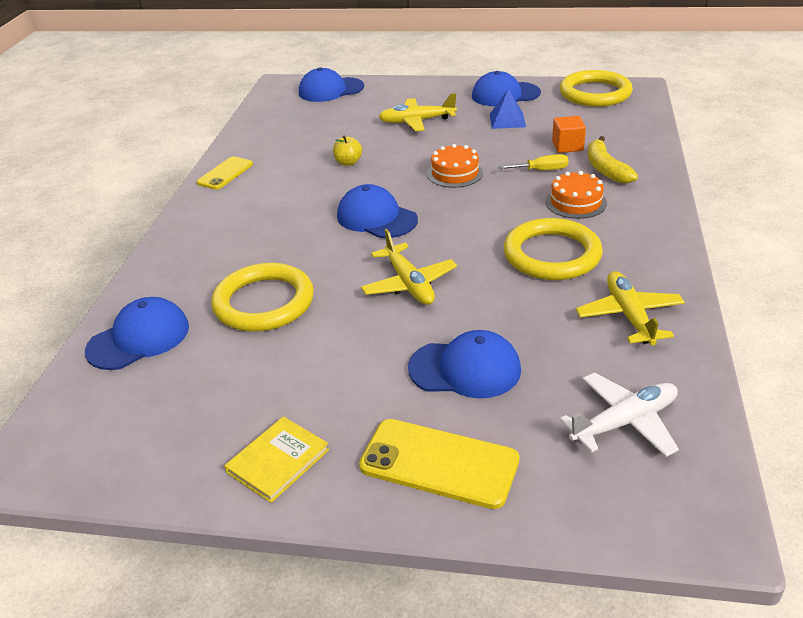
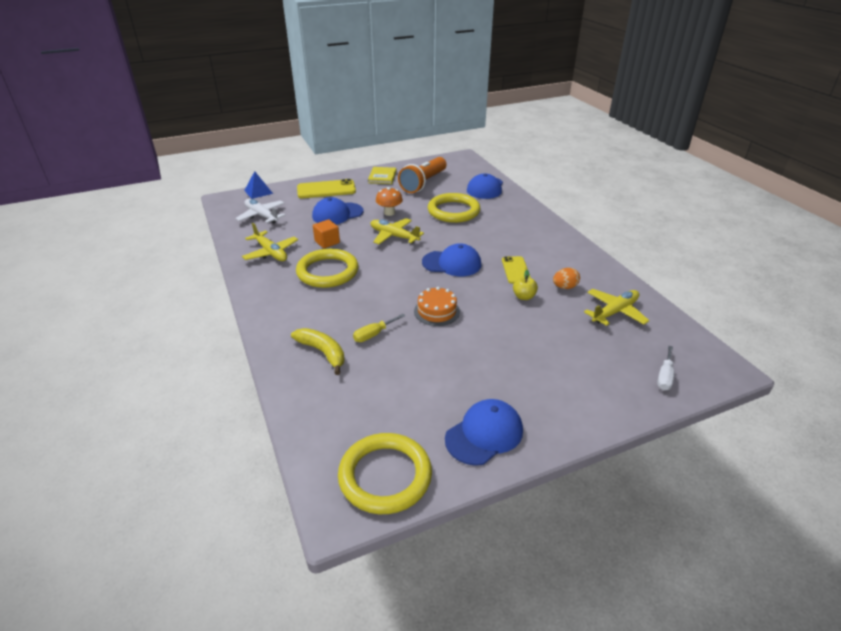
camera: 145 degrees right, 0 degrees up
yellow phone [197,156,253,190] -> yellow phone moved to [502,256,531,284]
blue cap [299,68,364,102] -> white screwdriver [657,346,674,390]
yellow plane [379,93,457,131] -> yellow plane moved to [584,289,649,326]
blue pyramid [490,89,526,129] -> blue pyramid moved to [244,171,273,199]
orange cake [546,171,607,219] -> none
orange cube [552,116,586,153] -> orange cube moved to [313,219,340,248]
white plane [559,372,679,457] -> white plane turned 105 degrees clockwise [235,199,286,224]
none -> orange mushroom [376,187,403,216]
none -> orange flashlight [398,157,446,193]
none -> orange egg [553,268,580,289]

